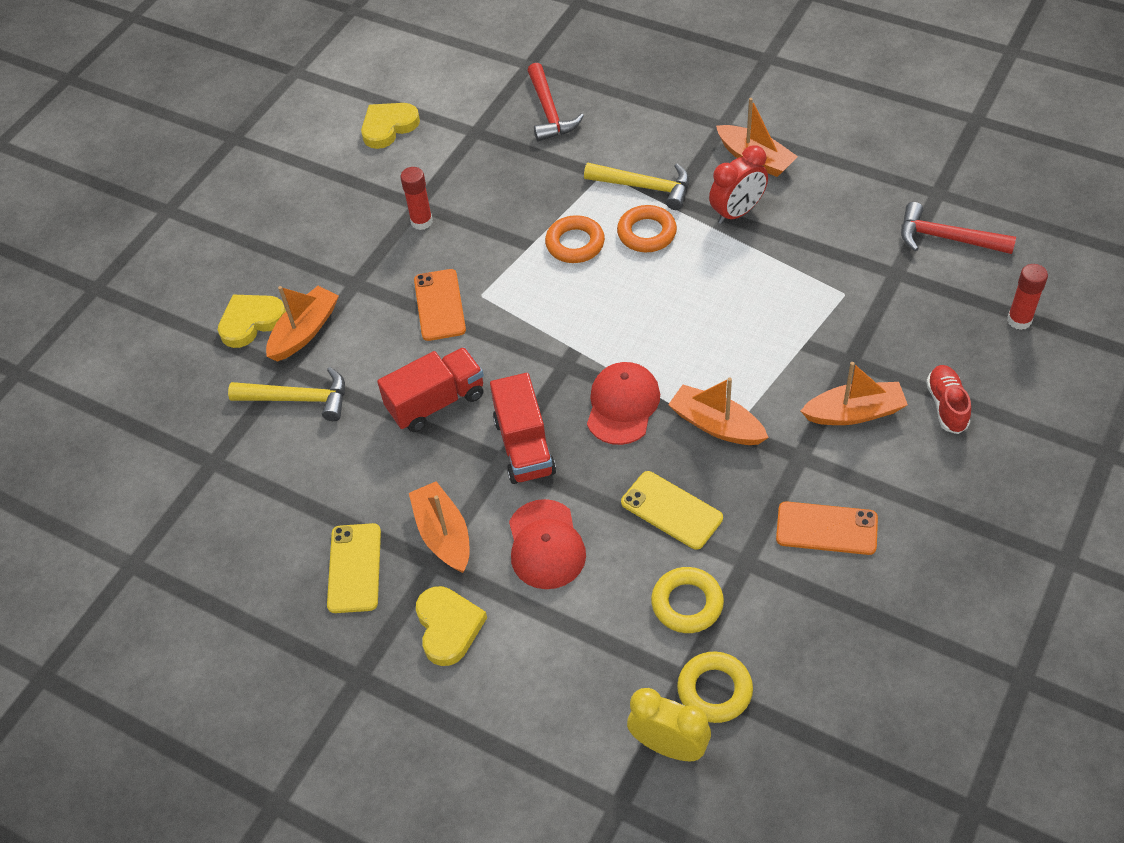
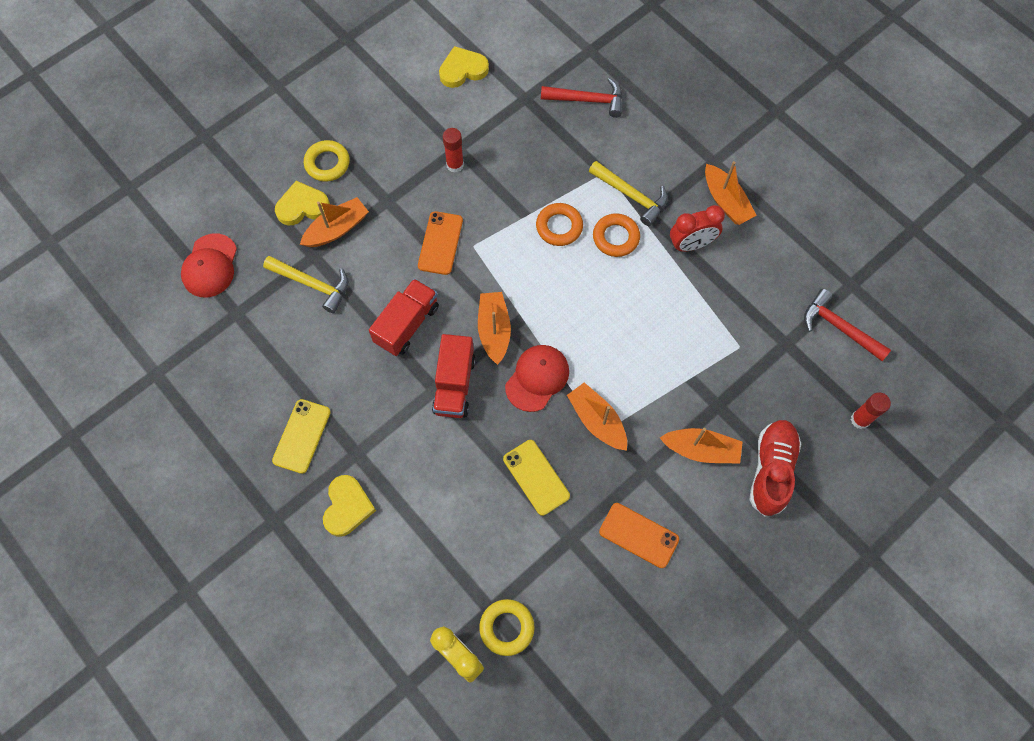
camera: 15 degrees right, 15 degrees up
red truck [377,347,484,432] -> red truck turned 45 degrees counterclockwise [369,279,439,356]
orange boat [409,481,469,573] -> orange boat moved to [478,292,511,365]
red cap [509,499,586,589] -> red cap moved to [181,233,237,297]
red hammer [527,63,584,142] -> red hammer turned 90 degrees counterclockwise [541,78,623,118]
yellow ring [651,567,724,633] -> yellow ring moved to [304,140,350,182]
red shoe [926,365,971,434] -> red shoe [749,420,801,516], size x1.60

